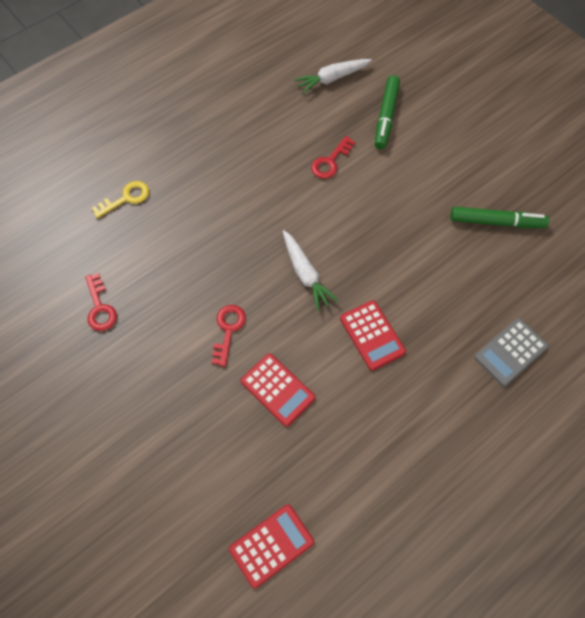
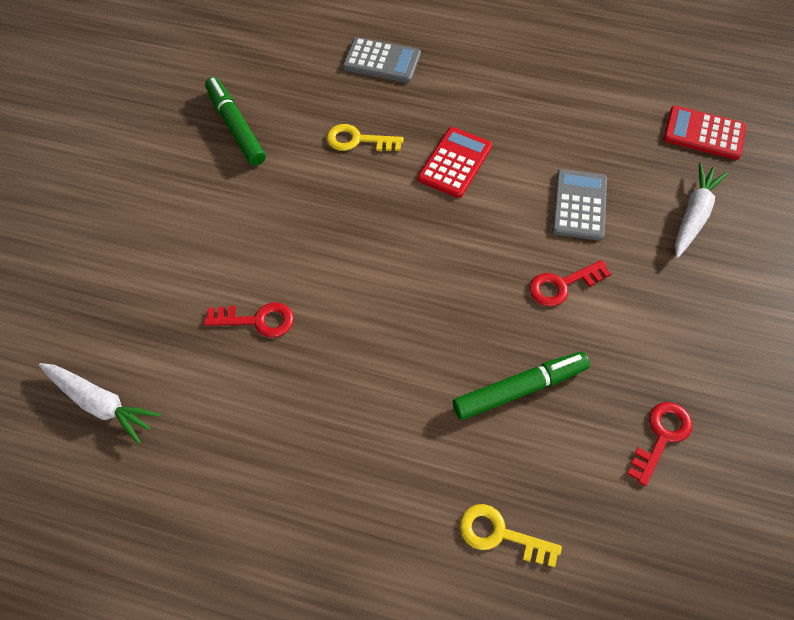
camera: 125 degrees left, 5 degrees down
red calculator [240,353,316,427] -> grey calculator [552,169,607,241]
white carrot [283,230,339,311] -> white carrot moved to [675,162,728,258]
green marker [375,75,400,149] -> green marker moved to [453,352,590,420]
none -> yellow key [327,124,404,151]

